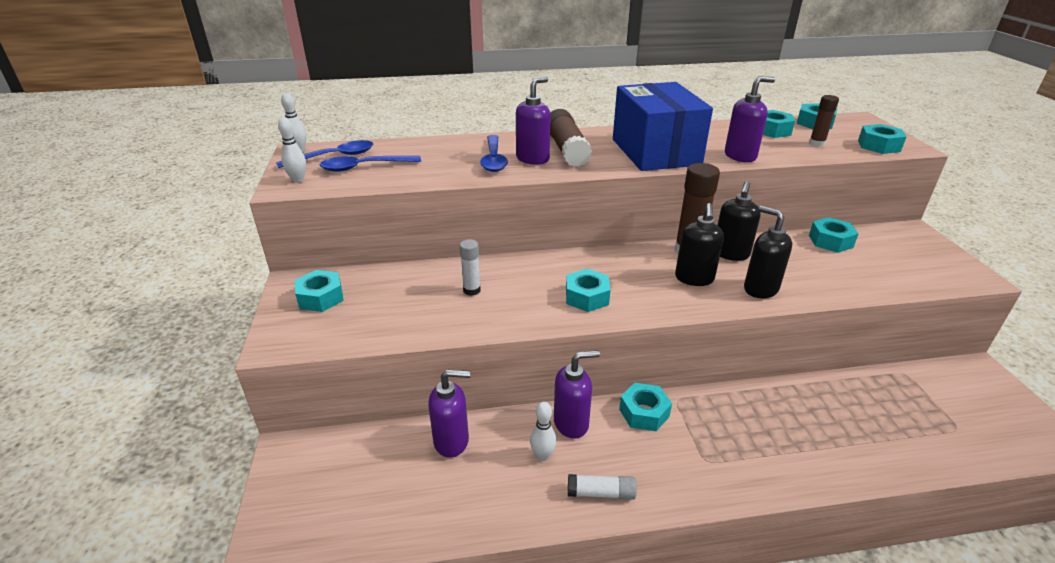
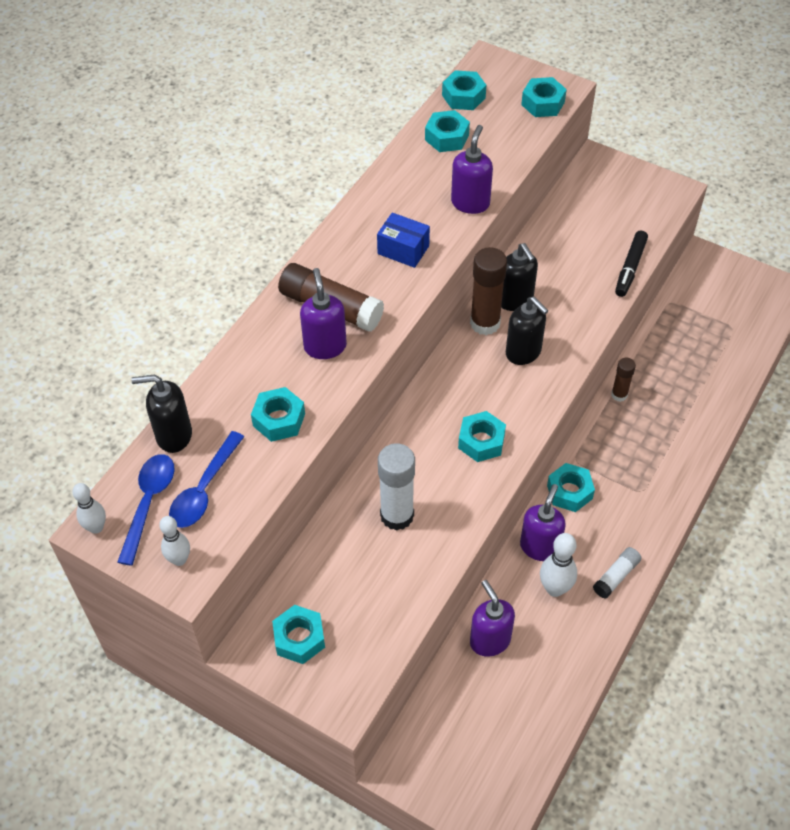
camera: 50 degrees left, 20 degrees up
purple soap dispenser [428,369,470,458] -> purple soap dispenser turned 60 degrees counterclockwise [470,580,515,657]
white glue stick [459,239,481,296] -> white glue stick [378,443,415,530], size x1.78
blue spoon [480,135,508,172] -> none
white bowling pin [530,402,556,461] -> white bowling pin [540,533,577,597], size x1.51
blue box [613,82,713,171] -> blue box [377,213,430,268], size x0.45
black soap dispenser [744,206,792,298] -> black soap dispenser moved to [131,375,192,453]
brown glue stick [809,95,839,147] -> brown glue stick moved to [611,358,636,402]
turquoise nut [809,217,859,253] -> turquoise nut moved to [251,387,305,442]
none -> black marker [615,231,648,297]

